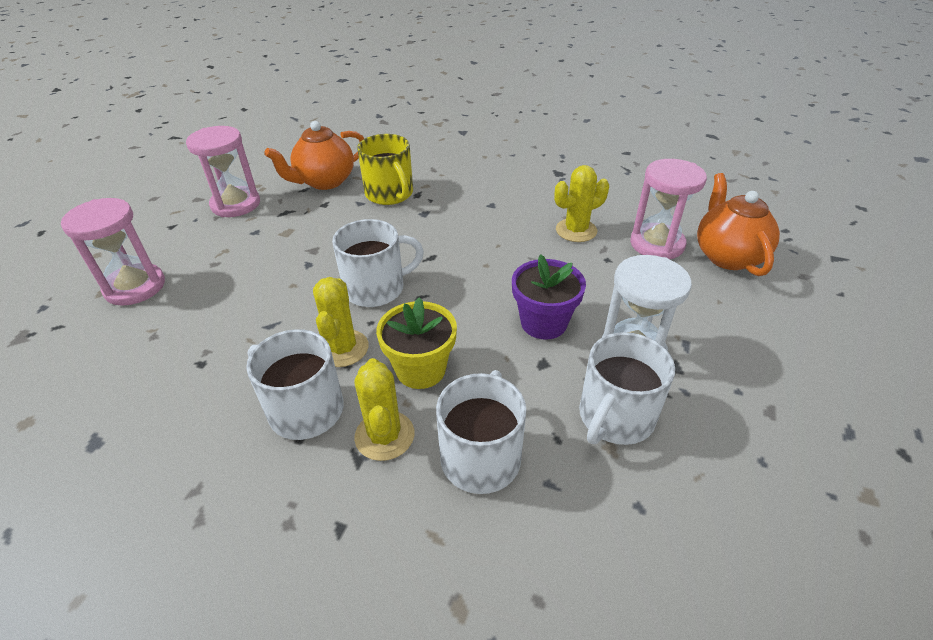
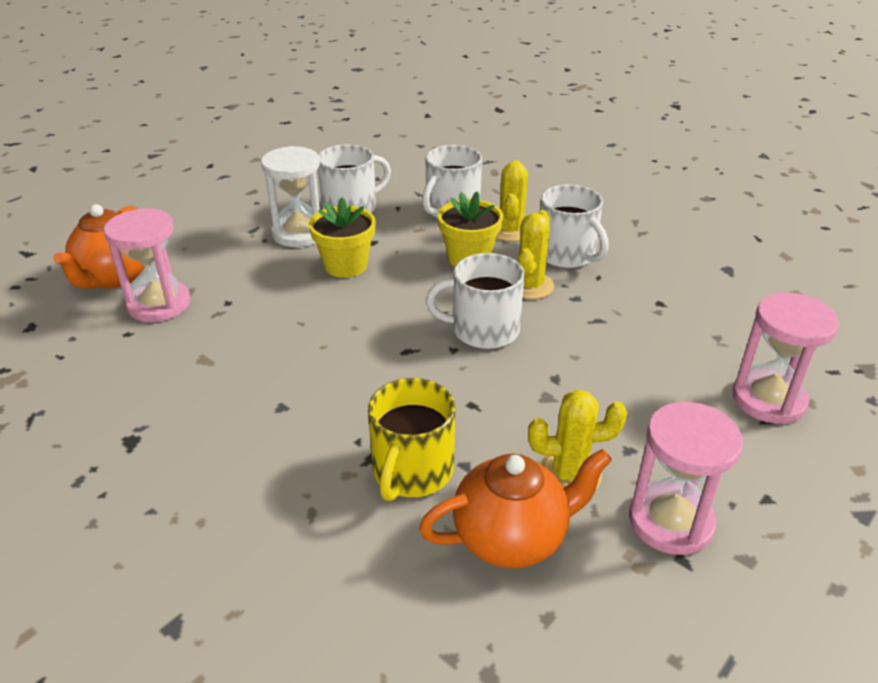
camera: 160 degrees left, 5 degrees down
yellow mug [357,134,413,205] -> yellow mug turned 150 degrees counterclockwise [368,378,455,501]
purple flower pot [512,254,586,340] -> yellow flower pot [309,197,376,278]
yellow cactus [554,165,609,242] -> yellow cactus moved to [528,389,627,489]

